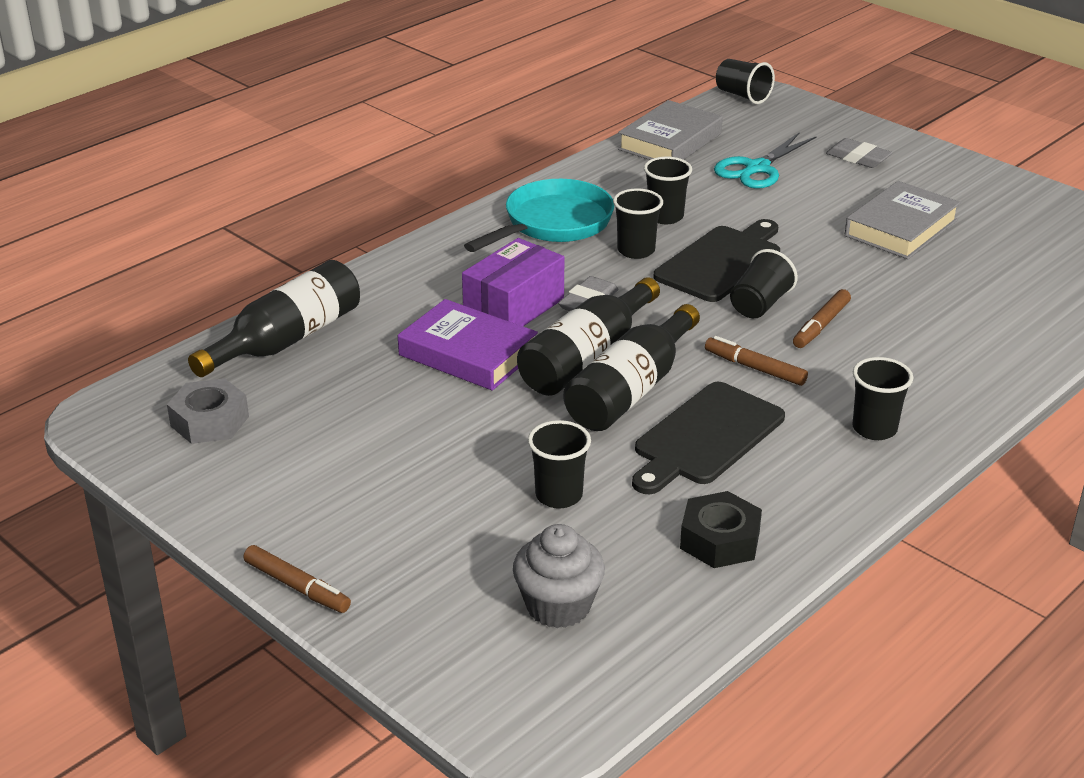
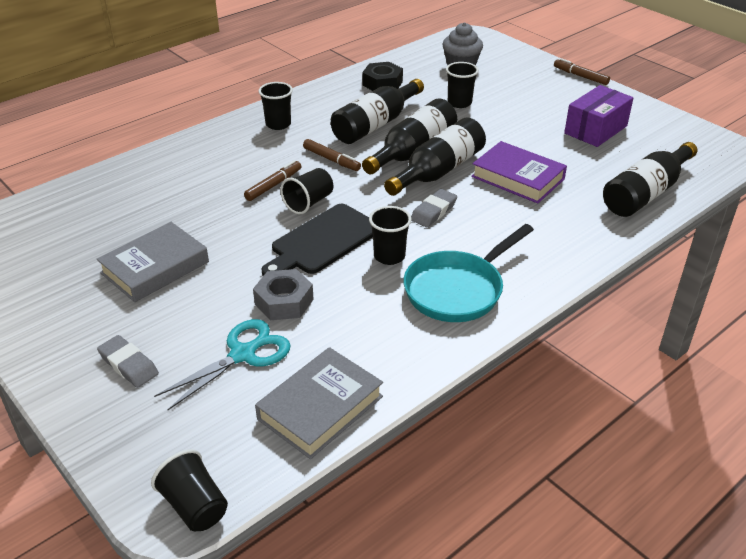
camera: 175 degrees left, 5 degrees up
grey nut [167,378,249,444] -> grey nut moved to [253,269,314,320]
purple box [462,238,564,326] -> purple box moved to [564,85,633,147]
black cutting board [632,382,785,494] -> black bottle [331,79,424,144]
black cup [644,157,692,224] -> none

